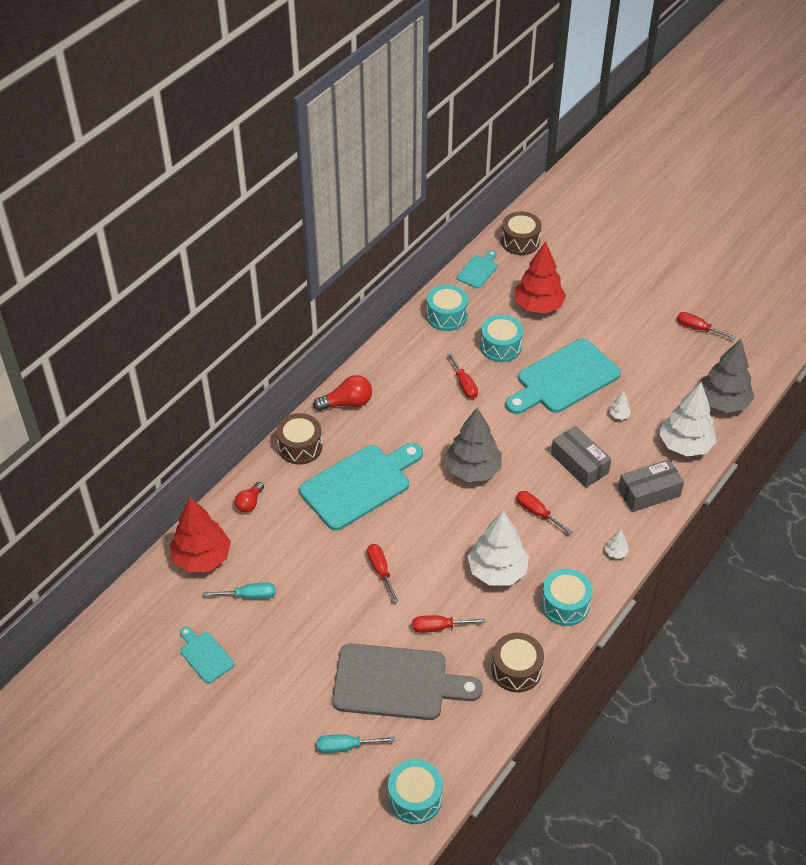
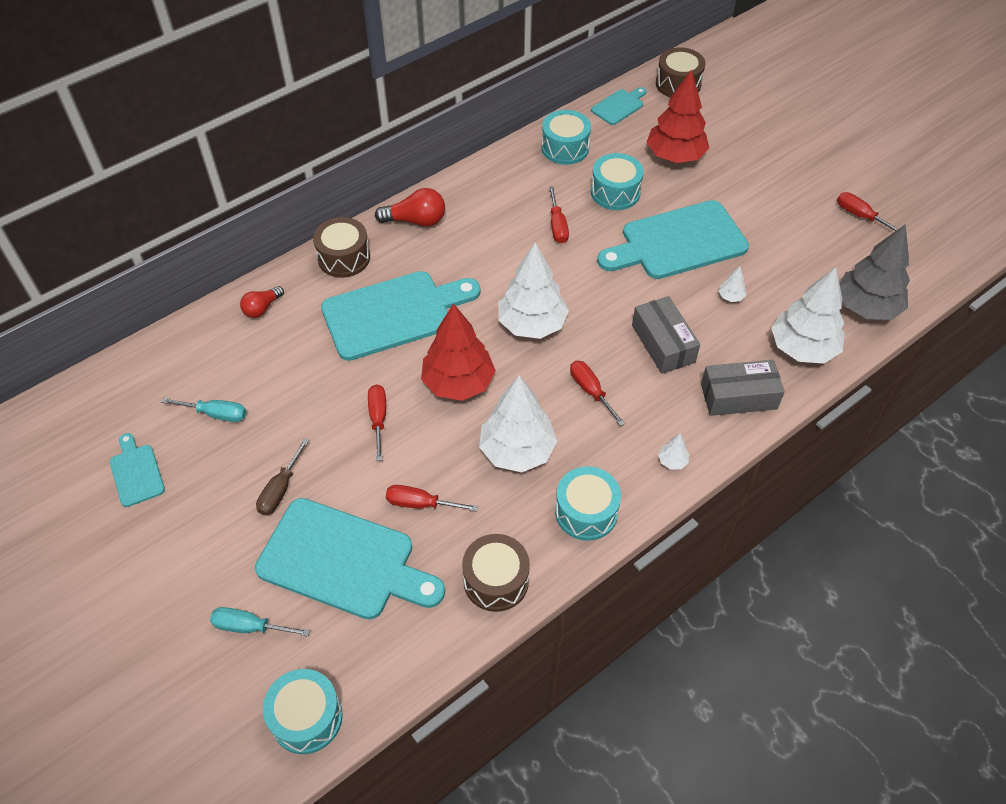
camera: 15 degrees right, 5 degrees up
red tree [170,498,231,572] -> red tree moved to [421,303,496,401]
grey cutting board [332,644,483,720] -> turquoise cutting board [255,498,445,620]
grey tree [444,408,502,482] -> white tree [498,242,569,339]
none -> brown screwdriver [256,438,309,516]

